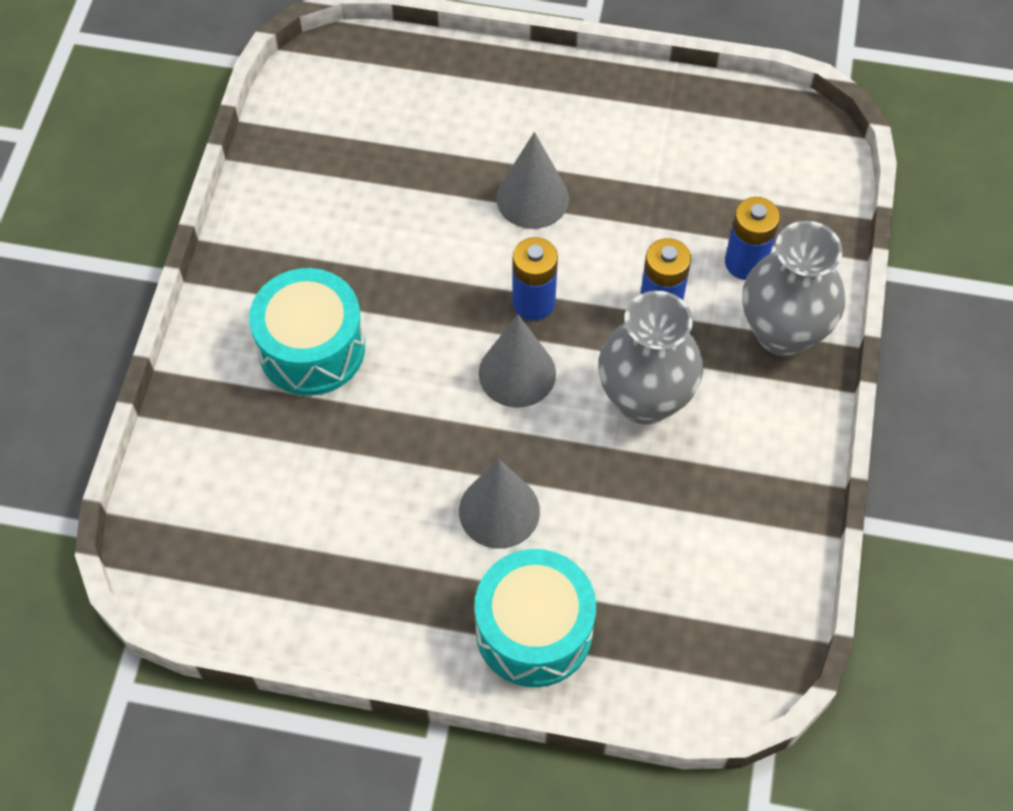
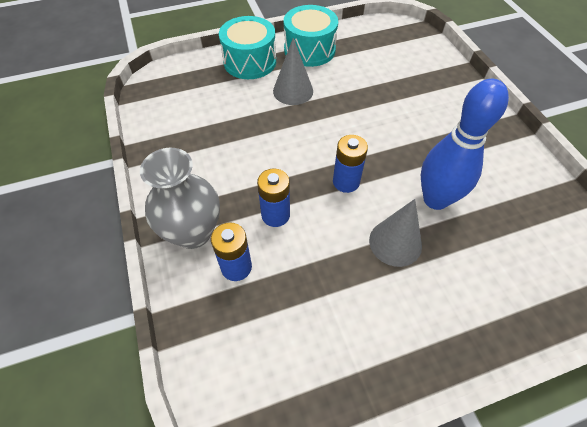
camera: 150 degrees right, 5 degrees down
turquoise drum [249,268,365,396] -> turquoise drum moved to [284,5,338,67]
grey cone [479,314,556,408] -> none
grey vase [599,291,703,425] -> none
none -> blue bowling pin [421,79,509,210]

